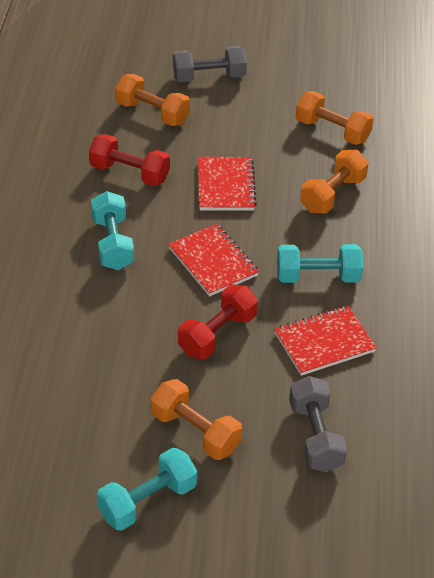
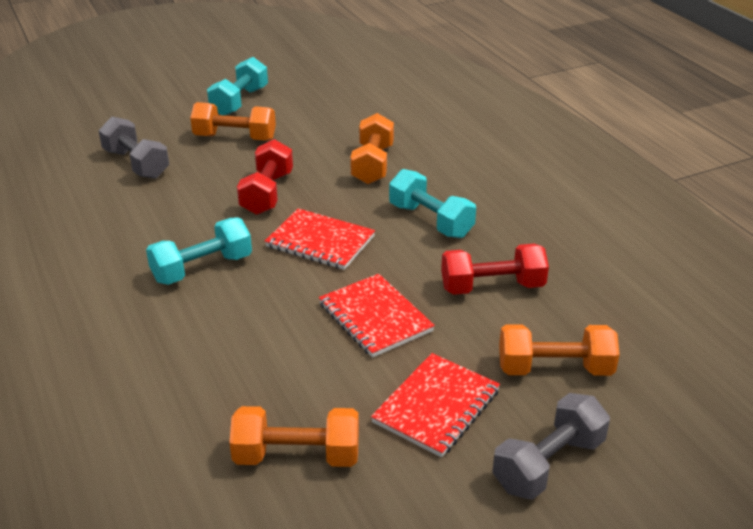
camera: 150 degrees right, 10 degrees down
red notebook [274,306,377,376] -> red notebook moved to [371,353,500,457]
orange dumbbell [300,150,369,213] -> orange dumbbell moved to [350,113,394,184]

